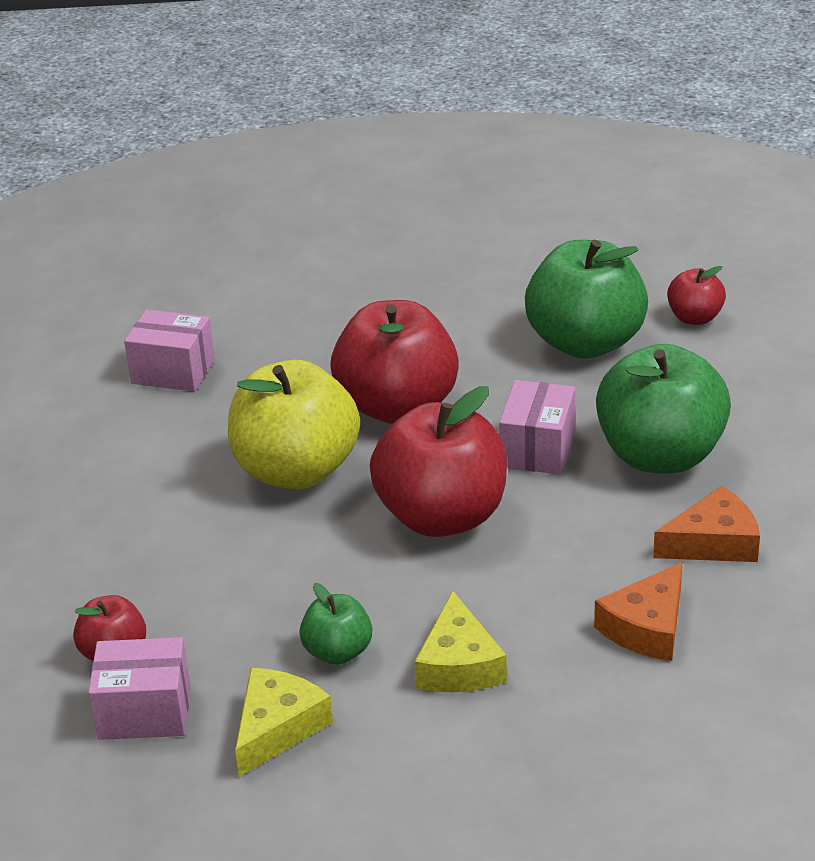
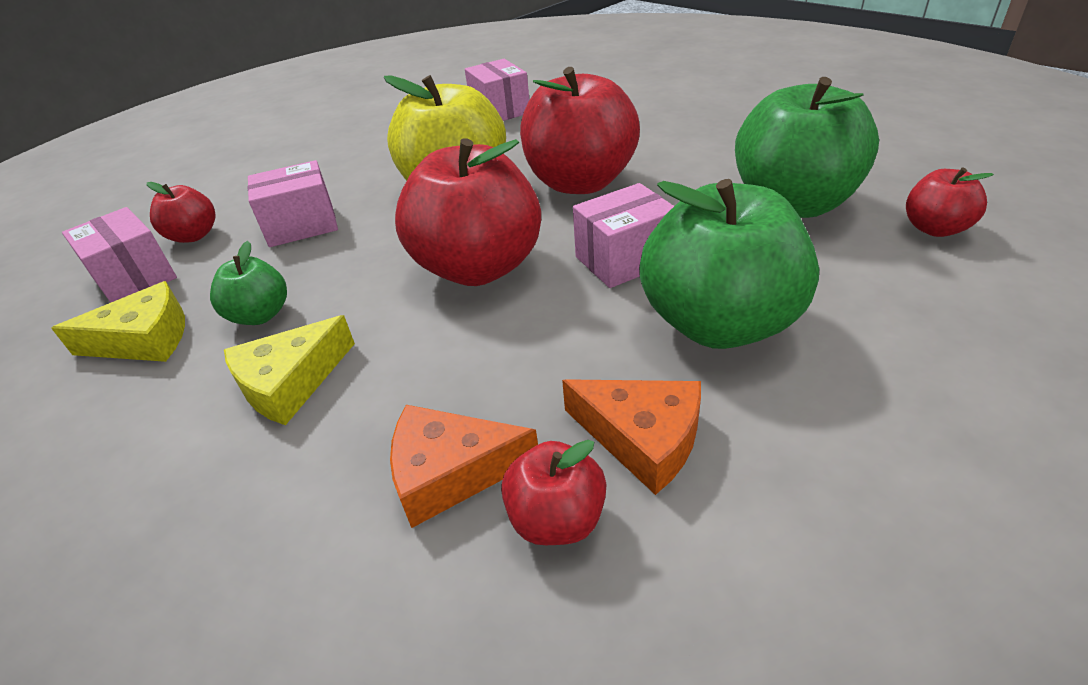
camera: 50 degrees right, 5 degrees up
none -> pink box [248,160,338,247]
none -> red apple [501,440,607,545]

